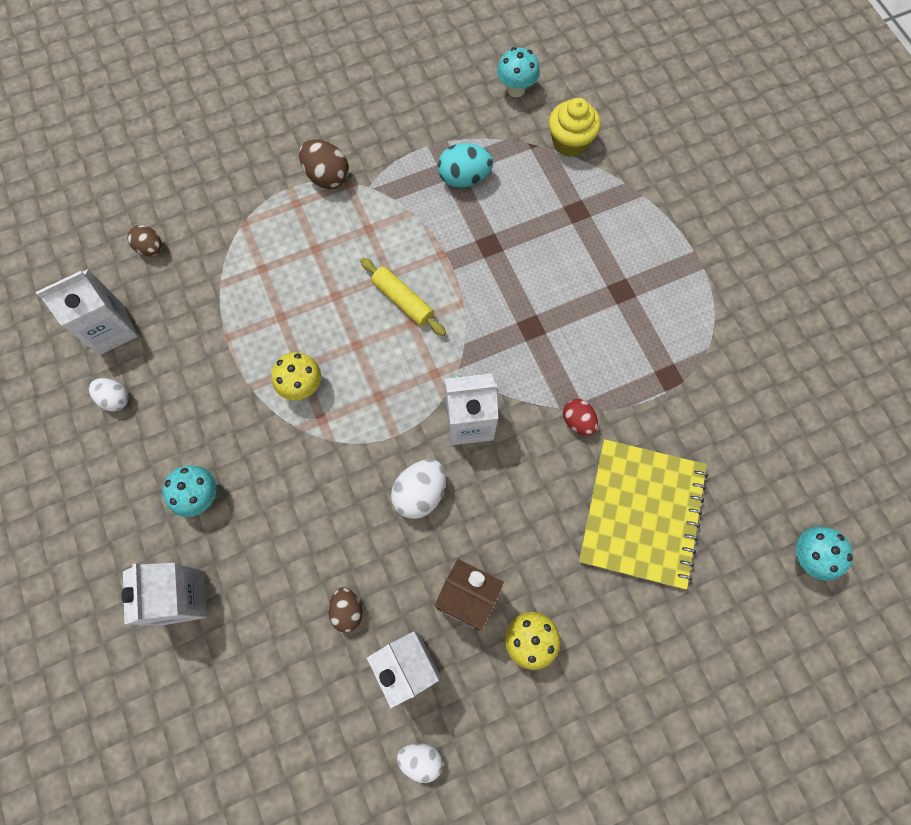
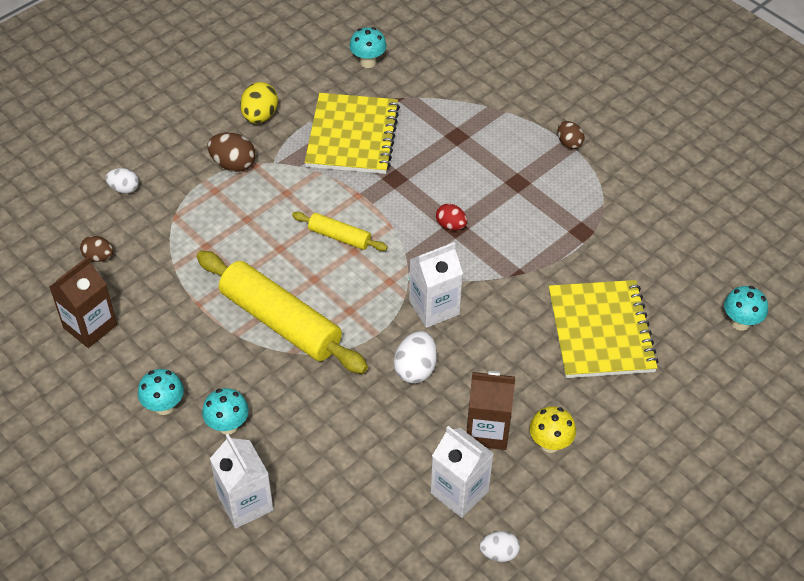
camera: 20 degrees left, 20 degrees down
white carton [36,269,138,355] -> brown carton [50,256,117,348]
white egg [89,378,129,411] -> white egg moved to [106,168,139,194]
yellow mushroom [271,352,321,400] -> yellow rolling pin [196,251,368,374]
brown egg [329,587,362,633] -> brown egg moved to [558,121,585,149]
turquoise egg [438,143,493,188] -> yellow notebook [305,93,400,174]
yellow cupcake [549,98,601,157] -> none
red egg [563,399,598,436] -> red egg moved to [436,204,467,230]
none -> turquoise mushroom [138,369,184,415]
none -> yellow egg [240,82,278,124]

